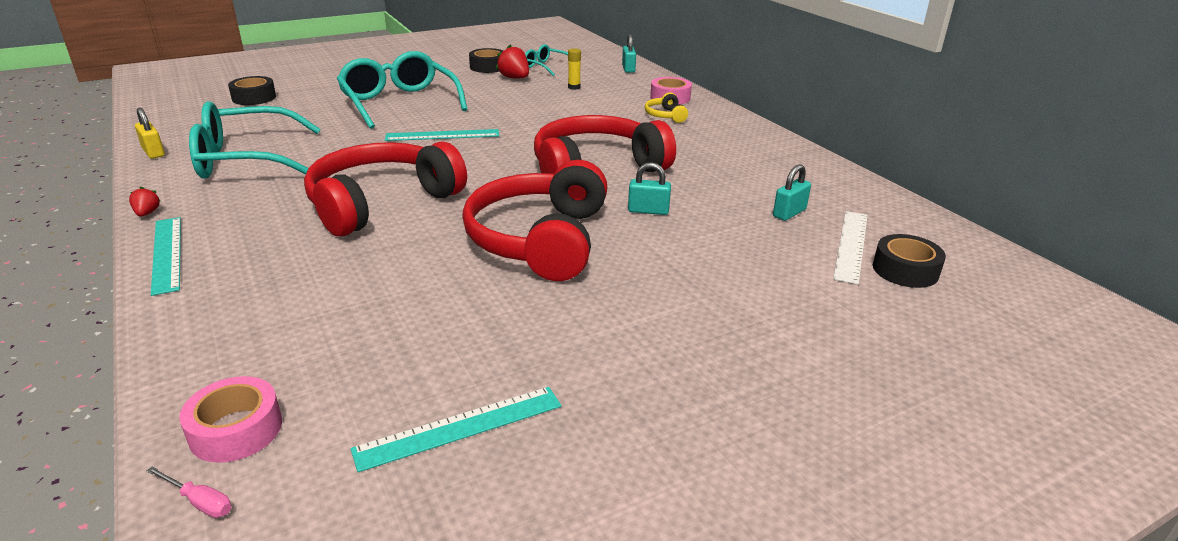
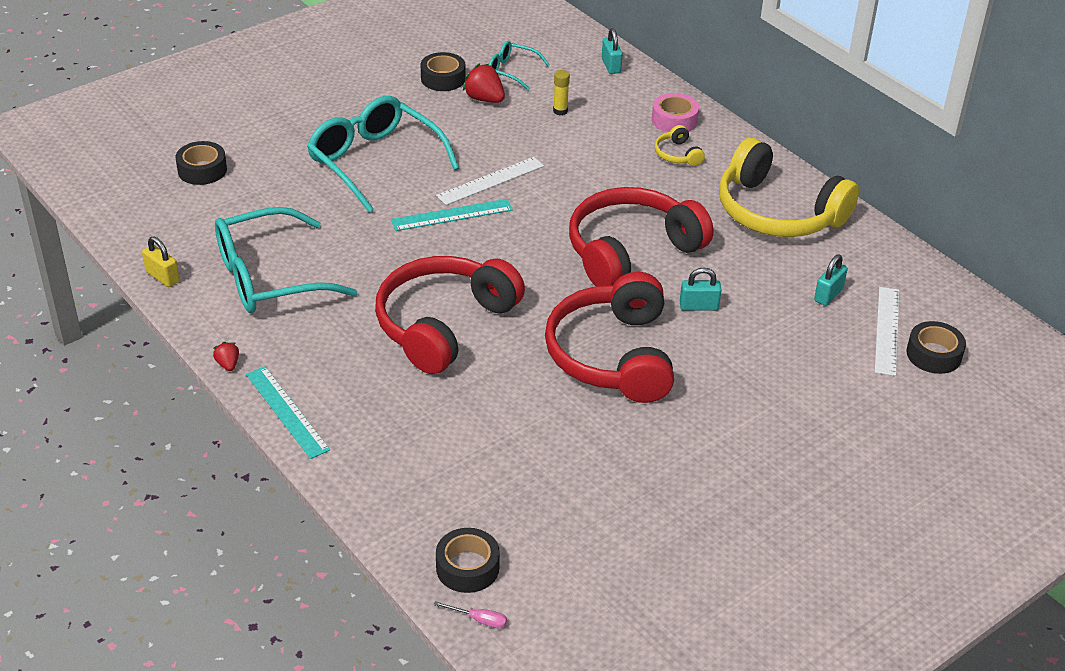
camera: 10 degrees left, 10 degrees up
pink tape [179,376,282,463] -> black tape [436,528,500,593]
turquoise ruler [351,387,562,472] -> none
none -> white ruler [436,157,544,205]
none -> yellow headphones [719,138,859,237]

